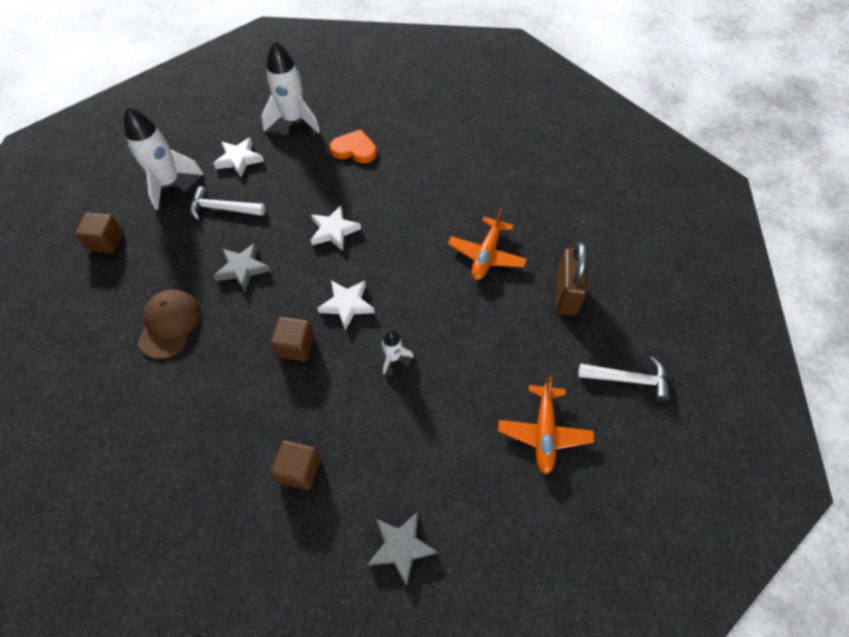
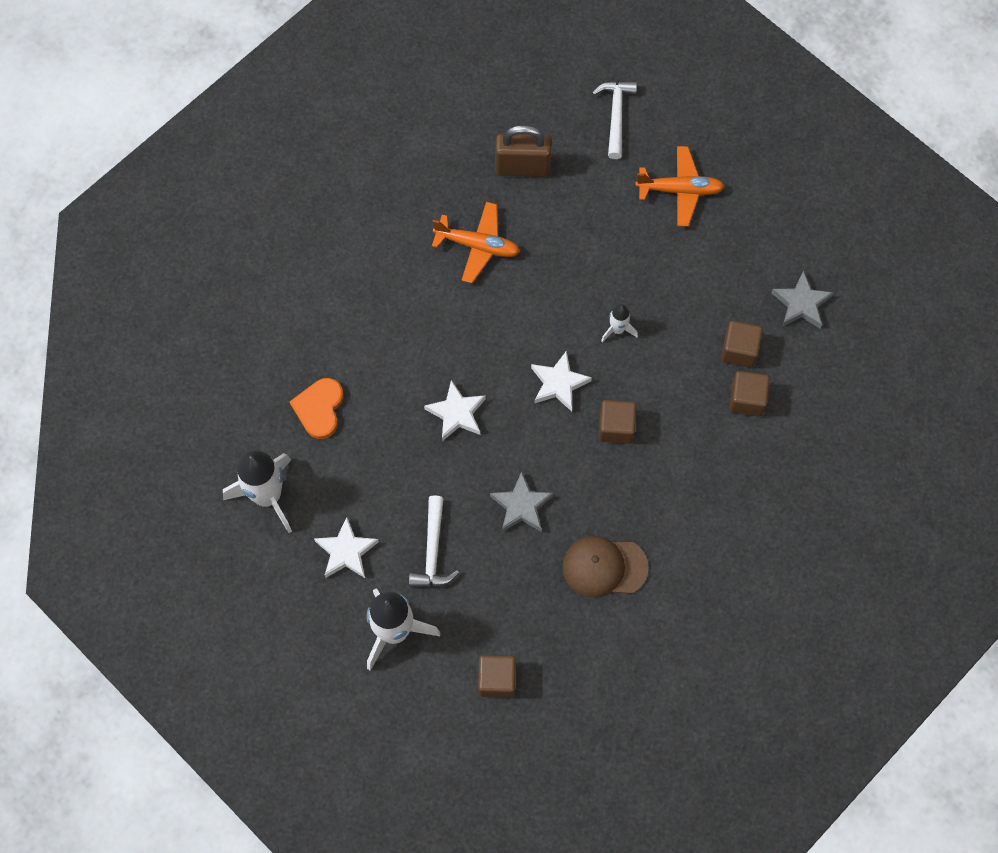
camera: 95 degrees left, 10 degrees up
none -> brown cube [721,321,763,368]

